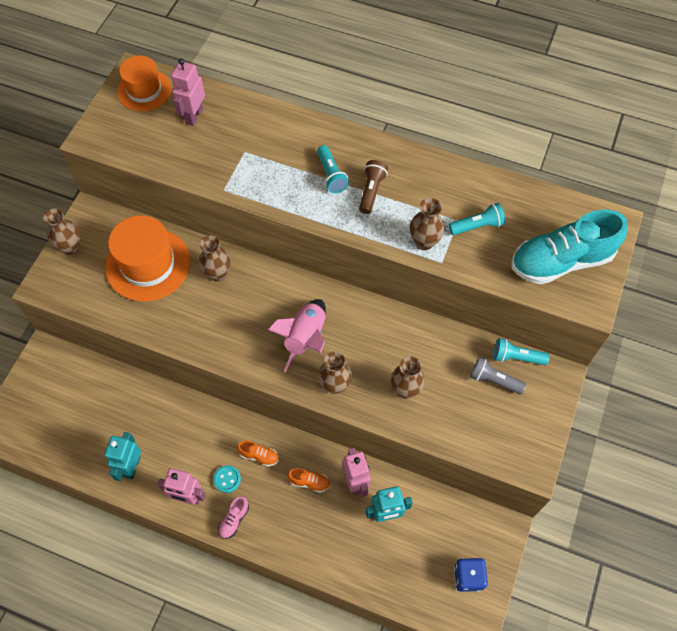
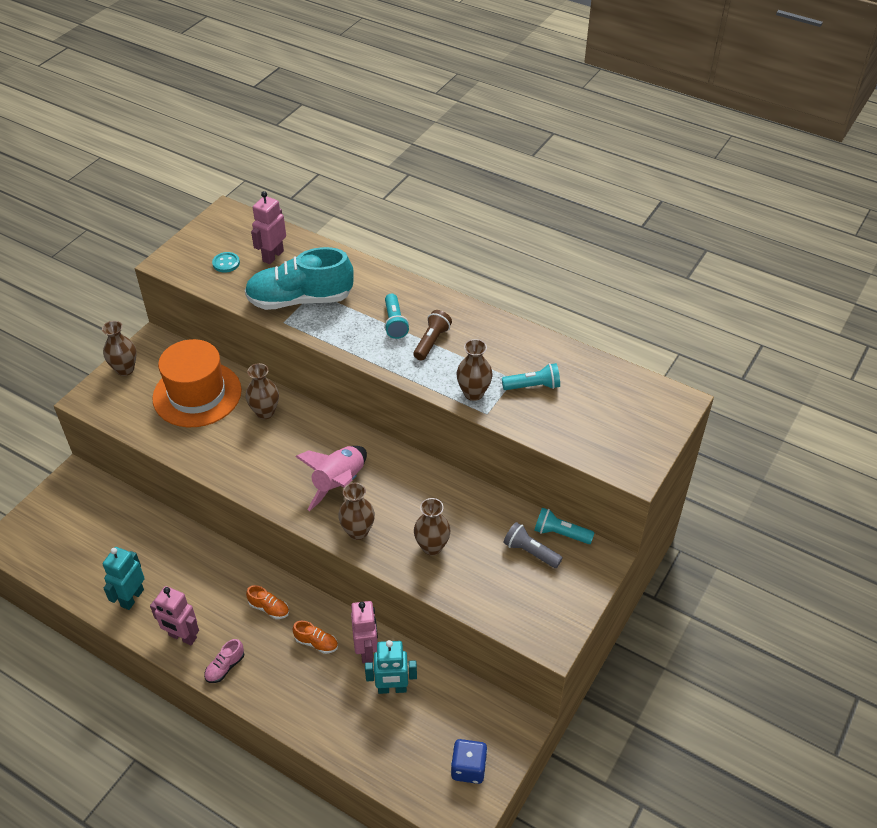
camera: 10 degrees right, 15 degrees down
orange hat [117,56,171,111] -> none
turquoise button [213,465,241,493] -> turquoise button moved to [212,252,240,273]
turquoise shoe [511,210,628,284] -> turquoise shoe moved to [245,247,354,310]

